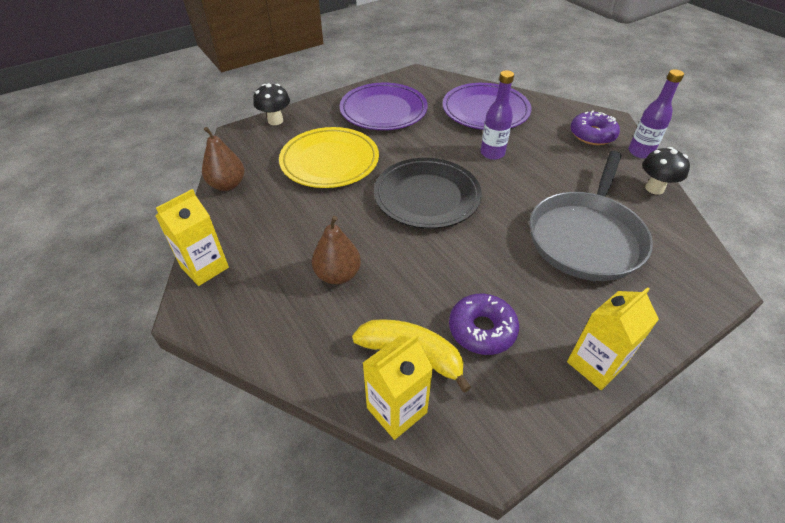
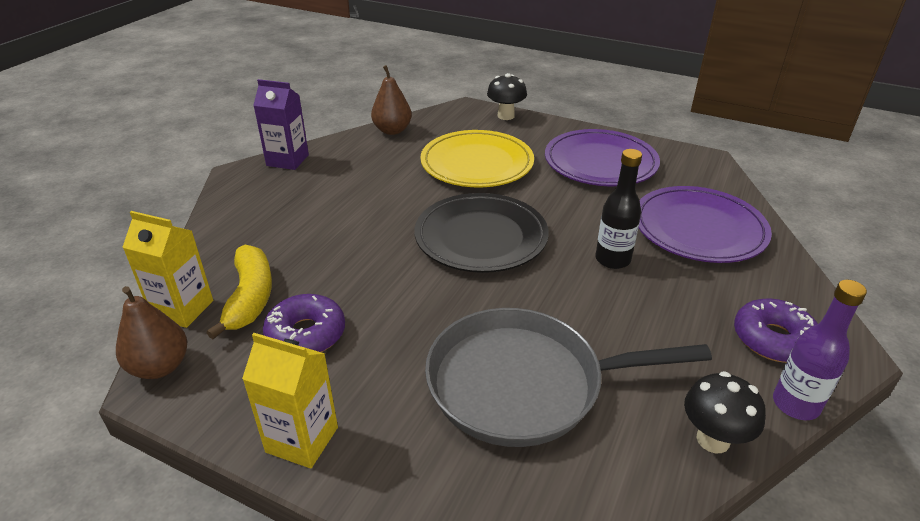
camera: 60 degrees right, 10 degrees down
yellow carton [156,189,229,286] -> purple carton [253,79,309,170]
brown pear [312,216,361,284] -> brown pear moved to [116,286,187,379]
purple bottle [481,70,514,160] -> black bottle [595,149,642,269]

